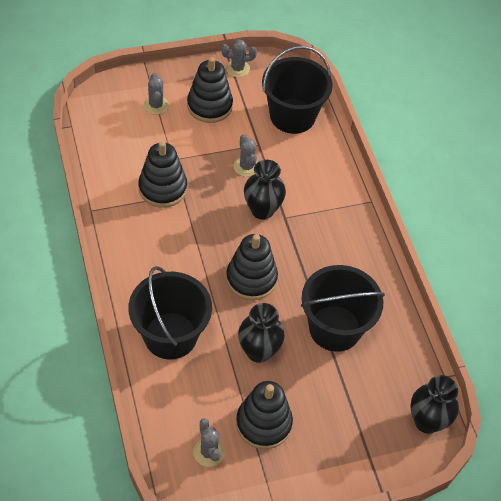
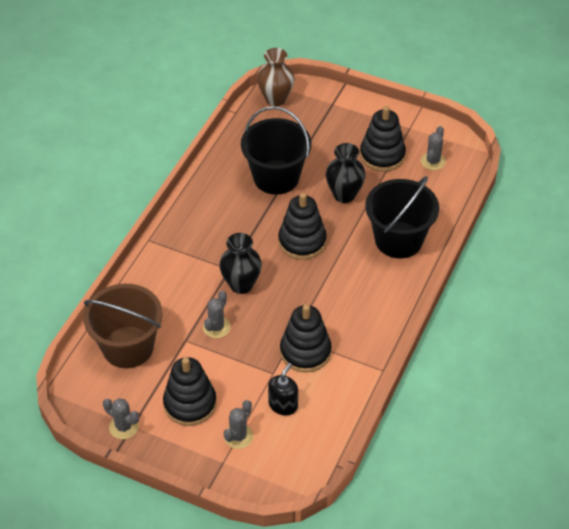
camera: 135 degrees left, 5 degrees down
black bucket [262,46,333,134] -> brown bucket [83,284,163,368]
black vase [410,375,459,434] -> brown vase [257,48,295,106]
none -> black soap dispenser [268,363,298,415]

